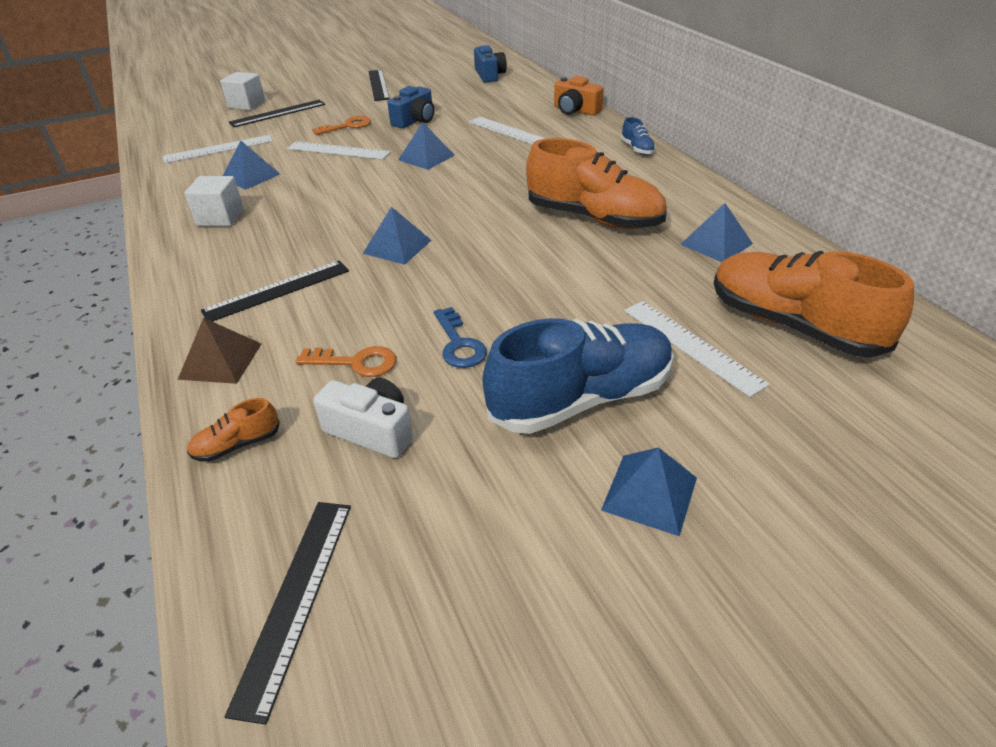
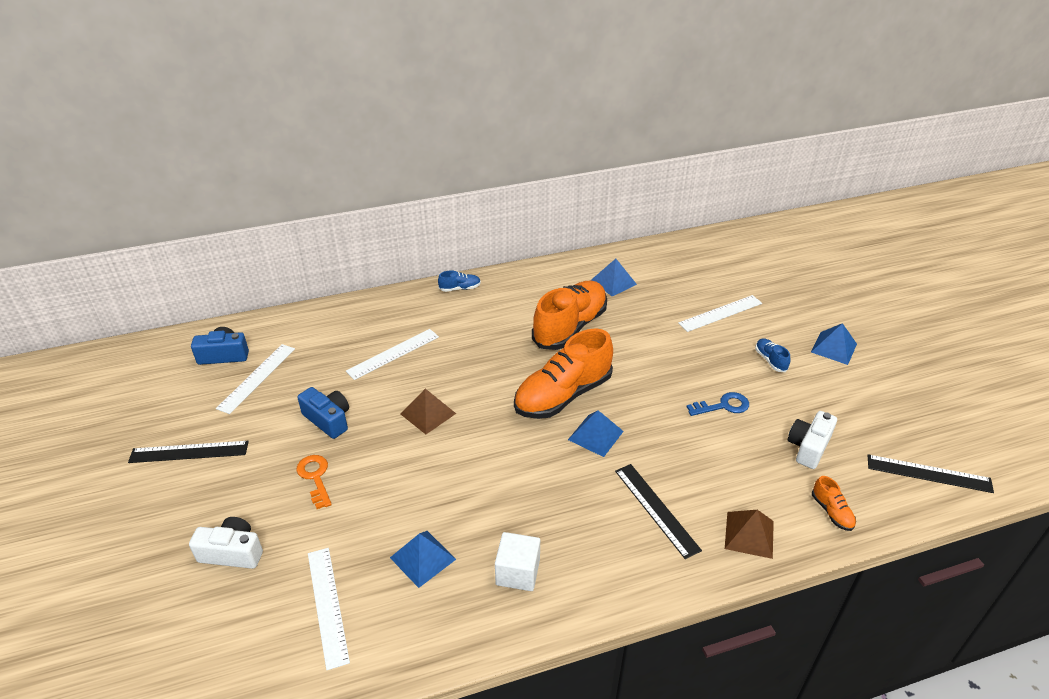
camera: 85 degrees left, 0 degrees up
white cube [220,72,265,110] -> none
black ruler [229,100,325,127] -> white camera [189,517,263,569]
white ruler [287,141,390,160] -> white ruler moved to [216,344,295,414]
orange key [296,346,396,377] -> none
blue pyramid [398,122,455,170] -> brown pyramid [401,389,456,434]
blue shoe [483,318,674,434] -> blue shoe [755,338,790,372], size x0.42
orange camera [554,76,604,116] -> none
orange shoe [714,251,914,358] -> orange shoe moved to [514,329,613,419]

